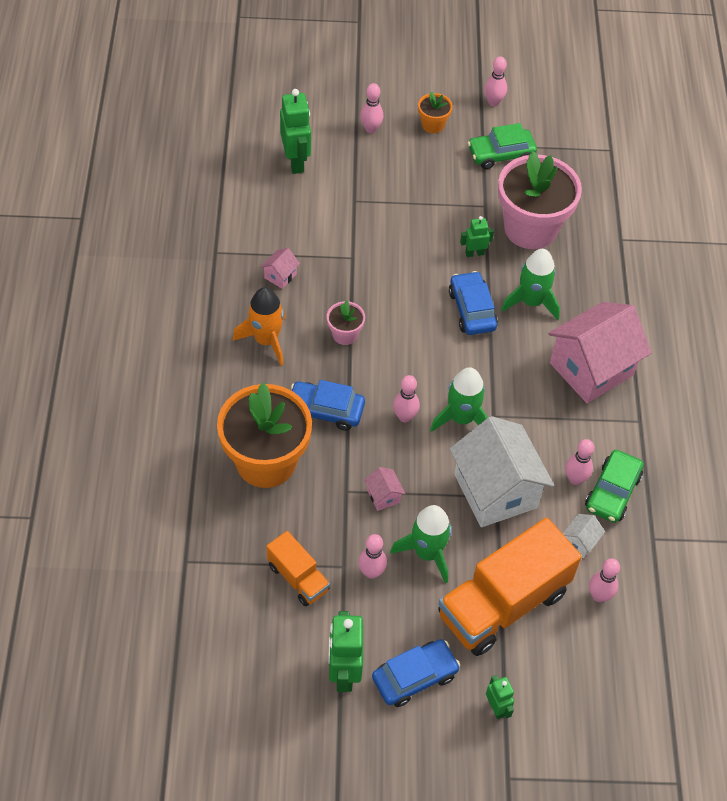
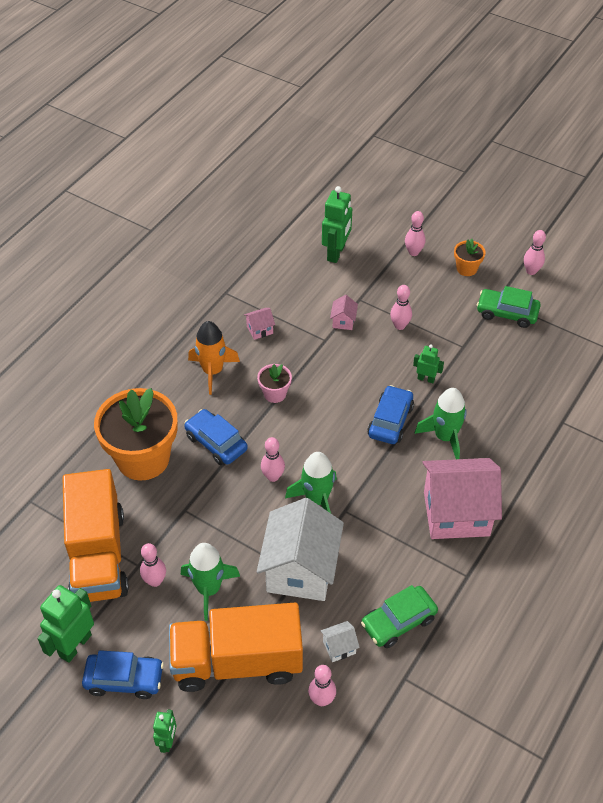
camera: 35 degrees right, 5 degrees down
orange truck [266,531,330,606] -> orange truck [62,469,129,602], size x1.97
pink house [364,467,405,511] -> pink house moved to [330,295,358,330]
pink flower pot [498,151,582,249] -> none
pink bowling pin [565,439,594,485] -> pink bowling pin moved to [390,285,412,330]

